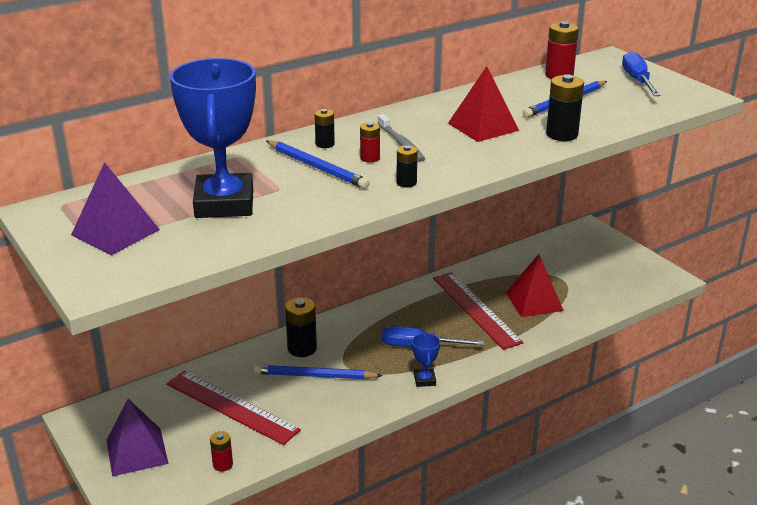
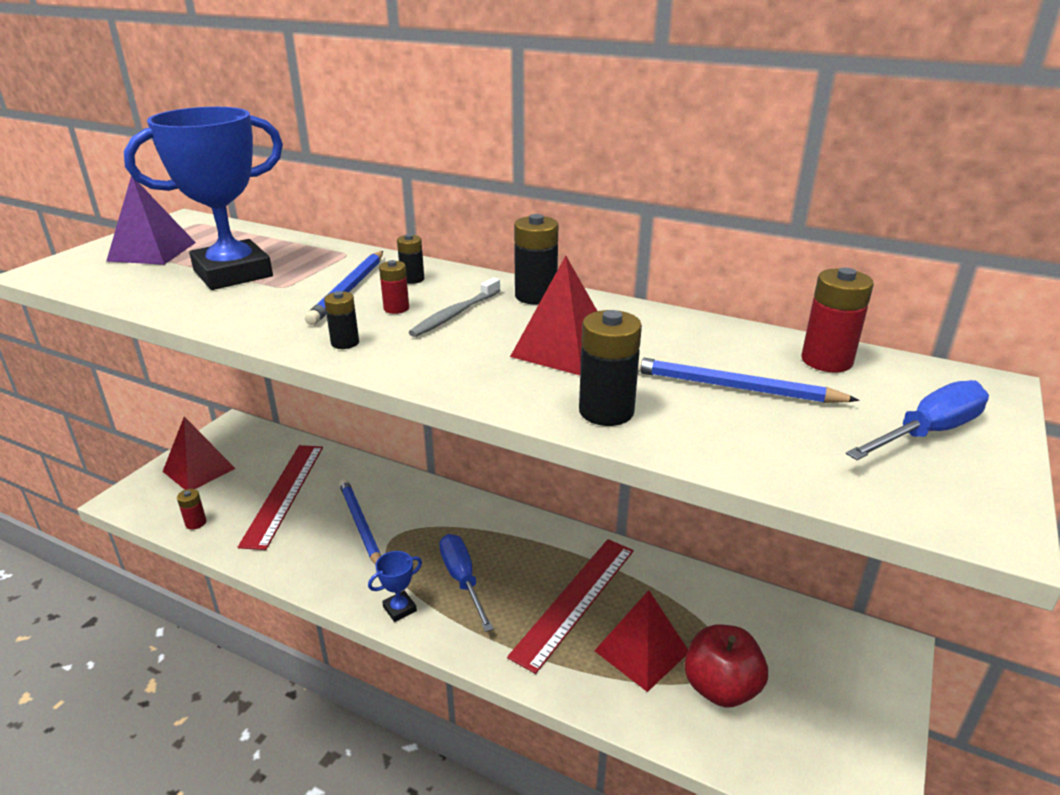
camera: 60 degrees right, 0 degrees up
purple pyramid [106,399,169,476] -> red pyramid [163,417,236,490]
black battery [285,297,317,357] -> black battery moved to [514,214,558,304]
none -> red apple [685,625,768,708]

